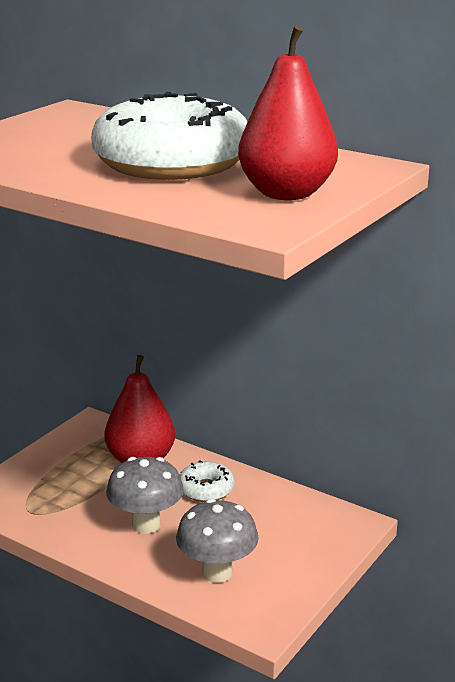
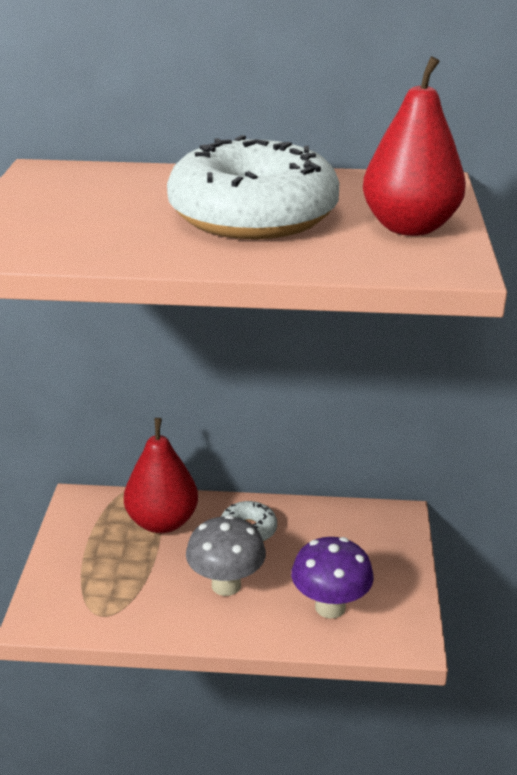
camera: 30 degrees left, 5 degrees up
grey mushroom [176,499,259,583] -> purple mushroom [291,537,374,618]

